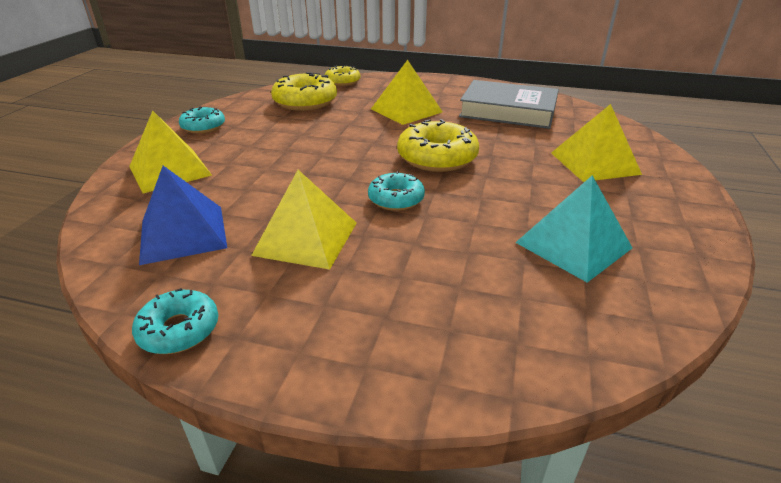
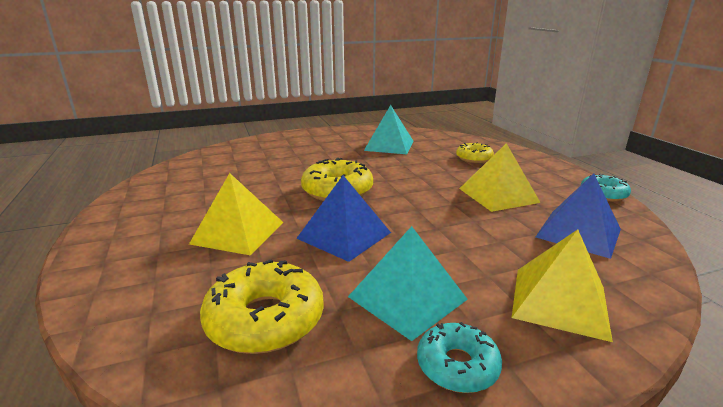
camera: 125 degrees left, 10 degrees down
yellow donut [325,65,360,86] -> yellow donut moved to [456,142,494,163]
turquoise donut [368,171,425,211] -> none
grey book [459,80,559,129] -> none
yellow pyramid [551,104,642,182] -> none
none -> blue pyramid [296,175,391,262]
none -> turquoise pyramid [348,226,468,341]

